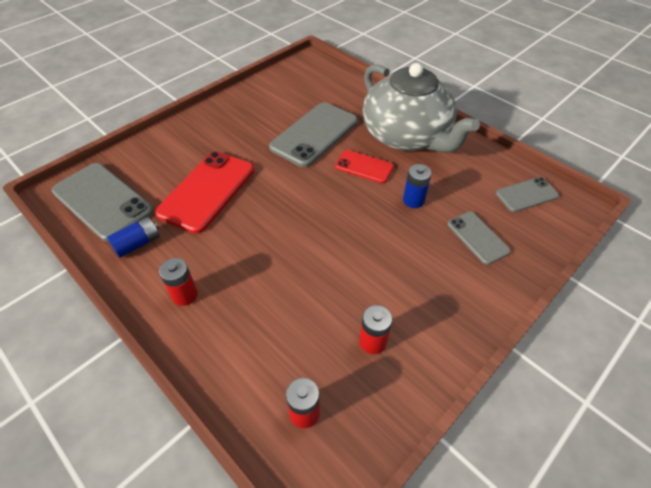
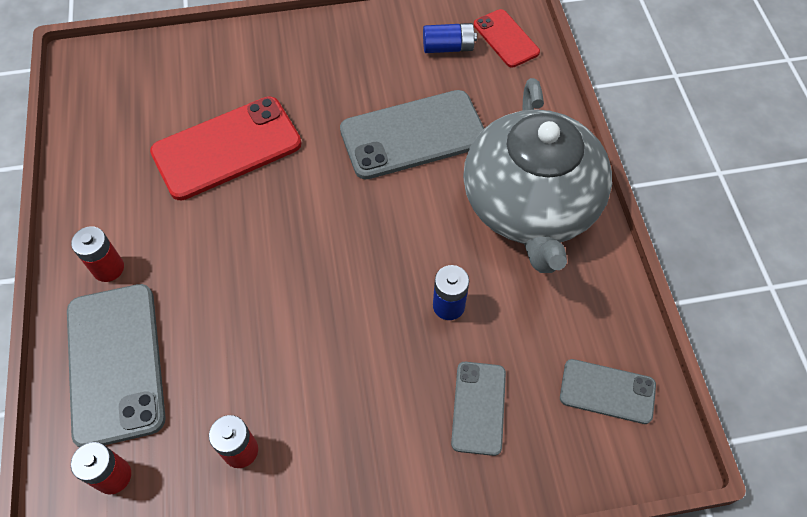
camera: 35 degrees right, 10 degrees up
grey phone [52,163,154,242] -> grey phone moved to [67,284,166,447]
blue battery [107,217,160,258] -> blue battery moved to [423,23,477,53]
red phone [335,150,394,183] -> red phone moved to [474,9,540,67]

